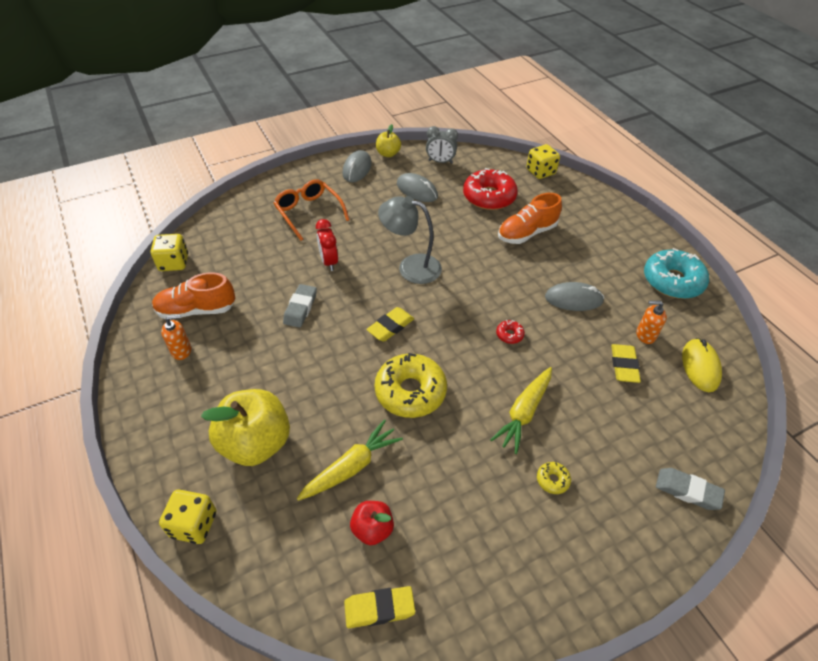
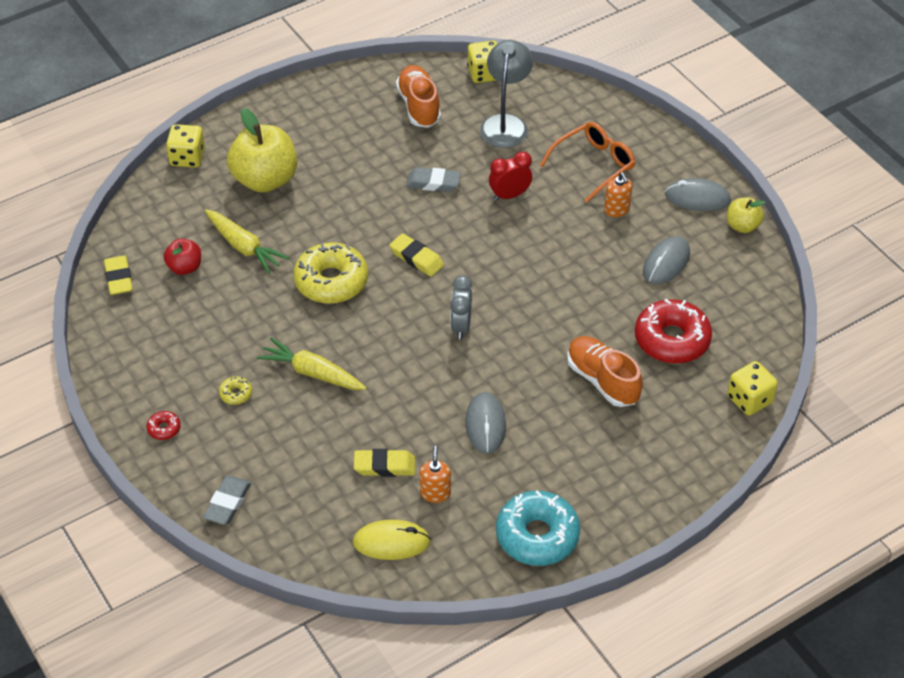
camera: 85 degrees right, 0 degrees up
orange soap dispenser [161,315,191,360] -> orange soap dispenser moved to [604,172,632,217]
grey lamp [378,196,442,284] -> grey lamp moved to [480,40,533,148]
grey clock [426,126,458,164] -> grey clock moved to [450,275,473,339]
red donut [496,320,525,344] -> red donut moved to [147,411,181,440]

